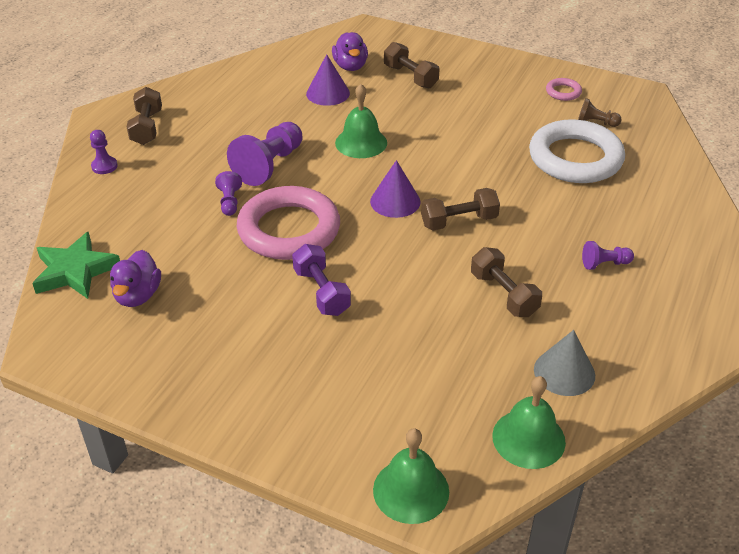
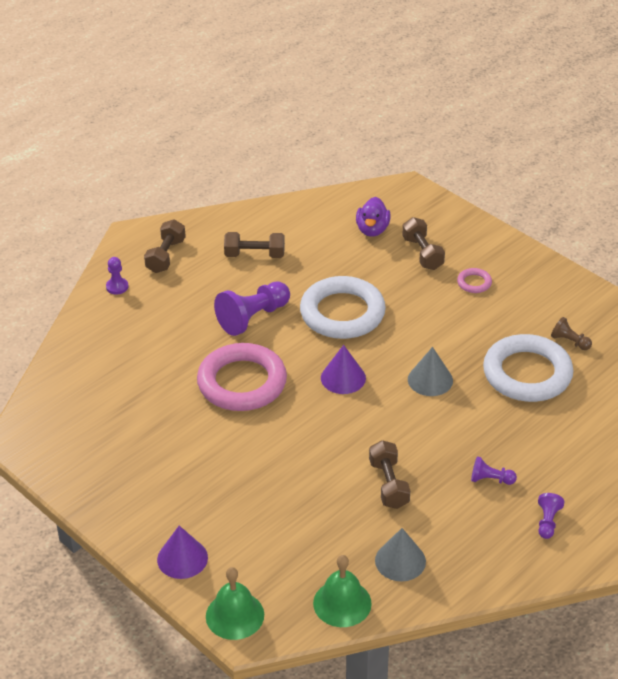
camera: 20 degrees right, 0 degrees up
green star [32,232,120,299] -> none
purple duck [110,250,161,307] -> none
purple pawn [215,171,242,216] -> purple pawn moved to [538,493,565,539]
purple dumbbell [292,244,351,316] -> none
purple cone [306,54,350,106] -> purple cone moved to [157,526,208,579]
green bell [335,84,387,158] -> white ring [300,276,386,339]
brown dumbbell [421,188,500,230] -> brown dumbbell moved to [224,232,285,258]
pink ring [546,78,582,101] -> pink ring moved to [457,268,492,293]
none -> grey cone [408,347,453,396]

